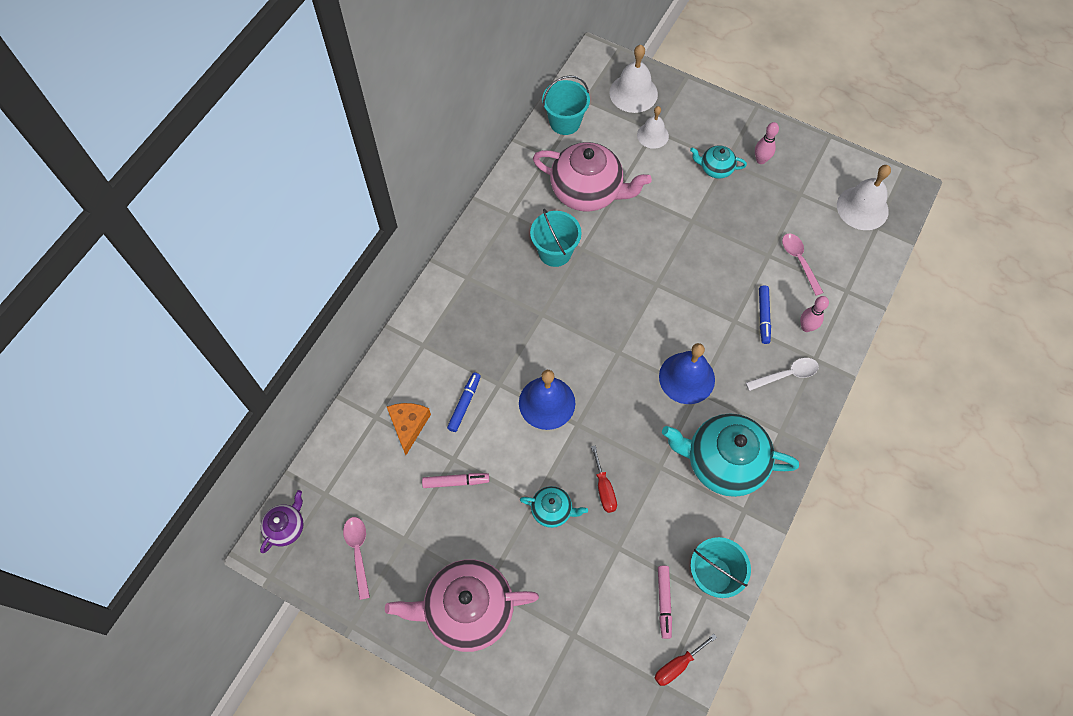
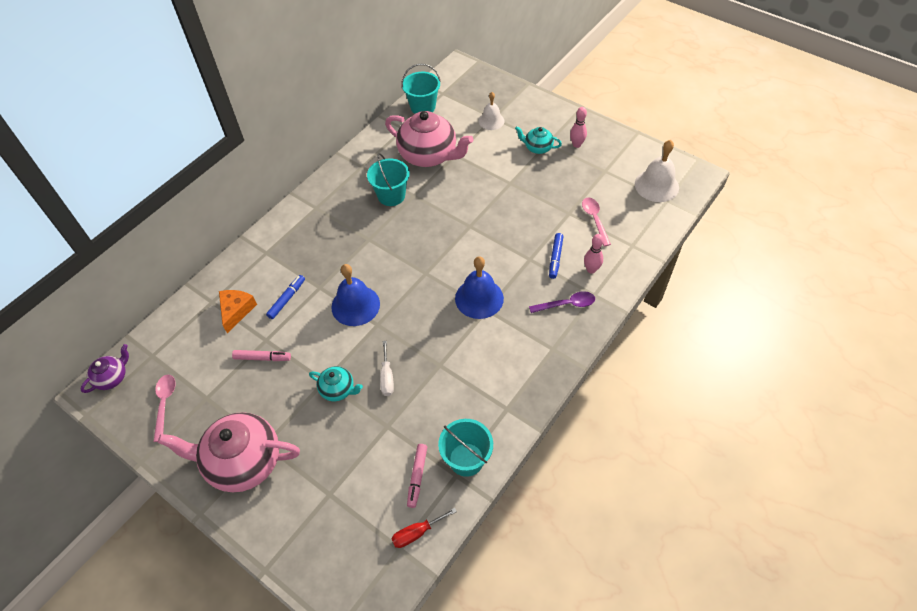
camera: 10 degrees right, 10 degrees down
red screwdriver [591,445,617,513] -> white screwdriver [380,341,394,396]
white bell [609,45,658,113] -> none
turquoise teapot [662,414,799,497] -> none
white spoon [746,358,819,391] -> purple spoon [529,291,595,313]

